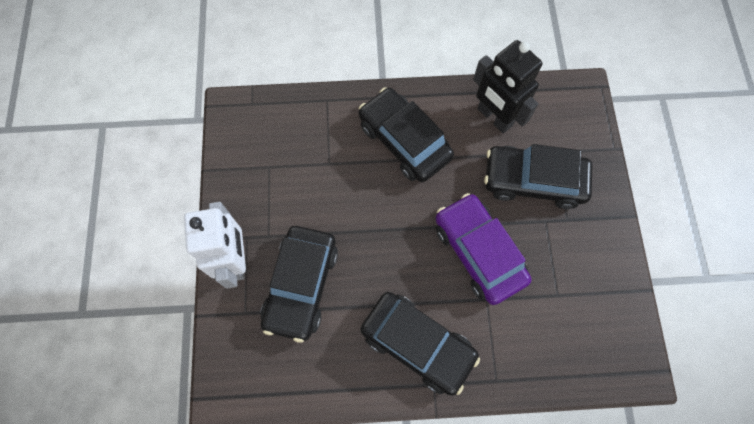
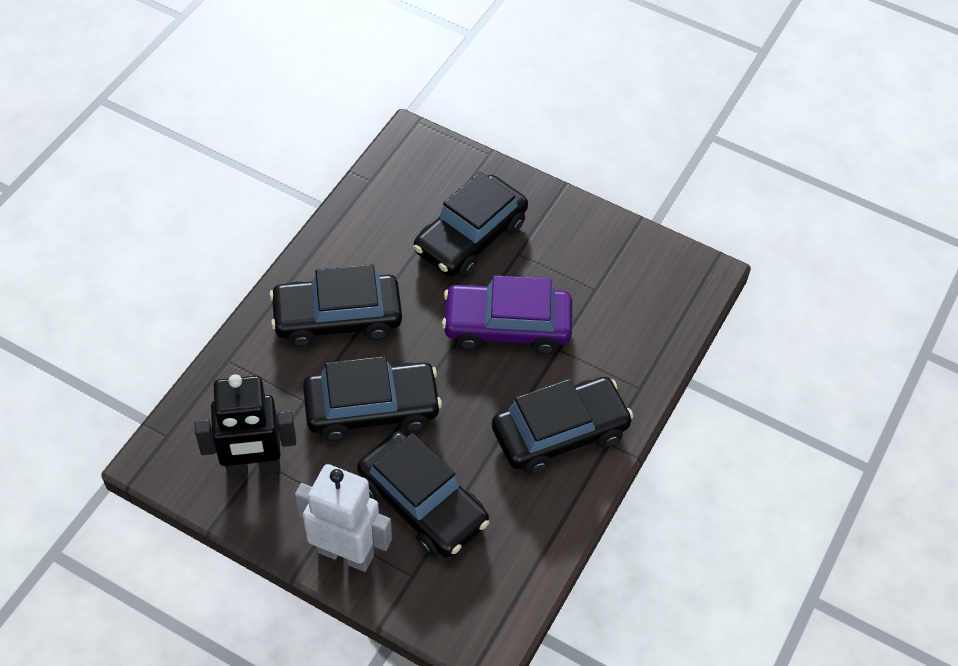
camera: 60 degrees left, 15 degrees down
black robot [473,40,542,133] -> black robot moved to [194,374,296,477]
none -> black car [303,356,442,441]

